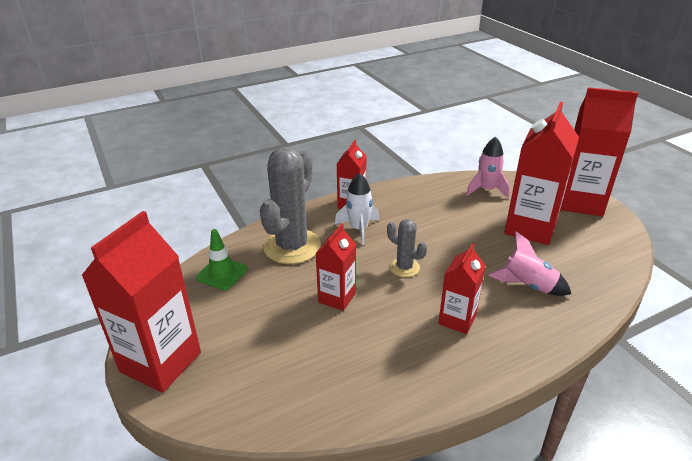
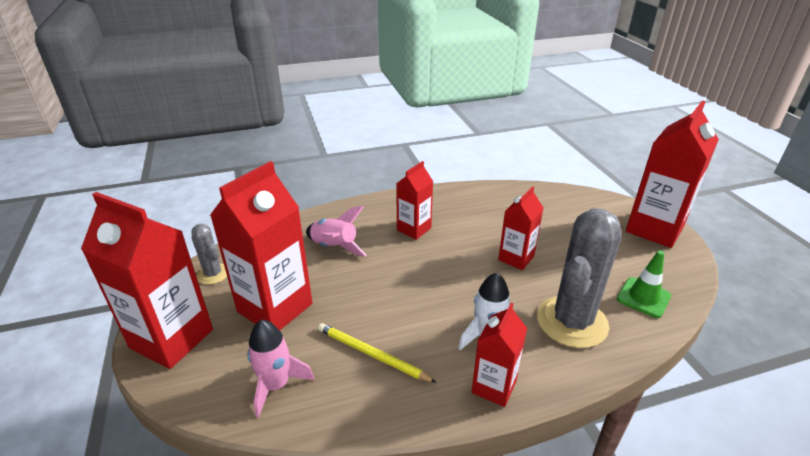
camera: 170 degrees left, 0 degrees up
grey cactus [387,219,427,277] -> grey cactus moved to [191,224,227,285]
none -> yellow pencil [318,323,437,383]

